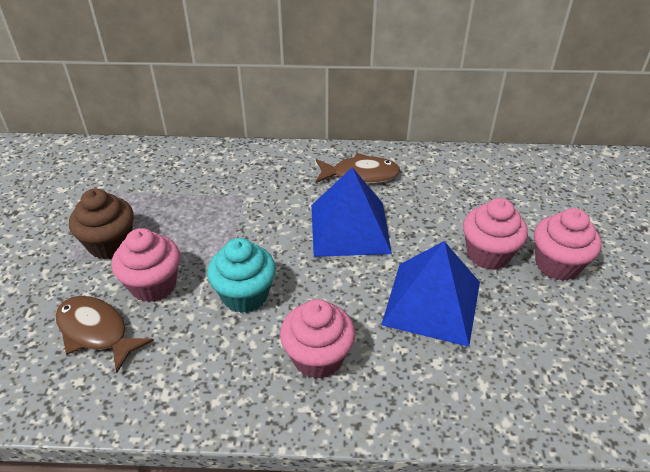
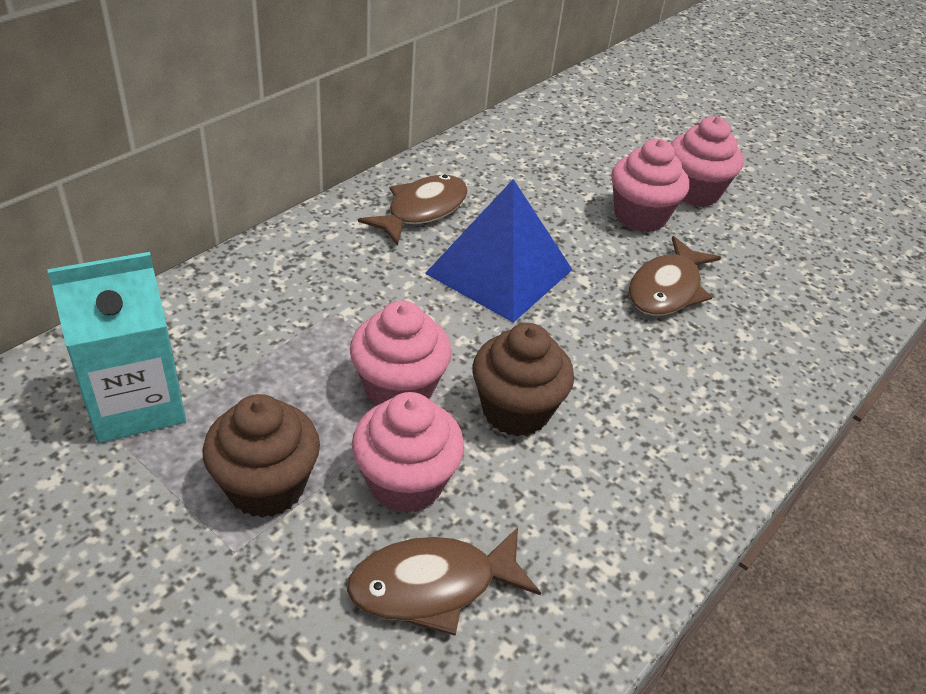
camera: 55 degrees left, 0 degrees up
turquoise cupcake [207,238,276,313] -> brown cupcake [473,323,574,436]
pink cupcake [280,299,355,379] -> pink cupcake moved to [350,301,452,406]
blue pyramid [381,241,480,347] -> brown fish [629,236,721,316]
none -> turquoise carton [47,252,186,443]

